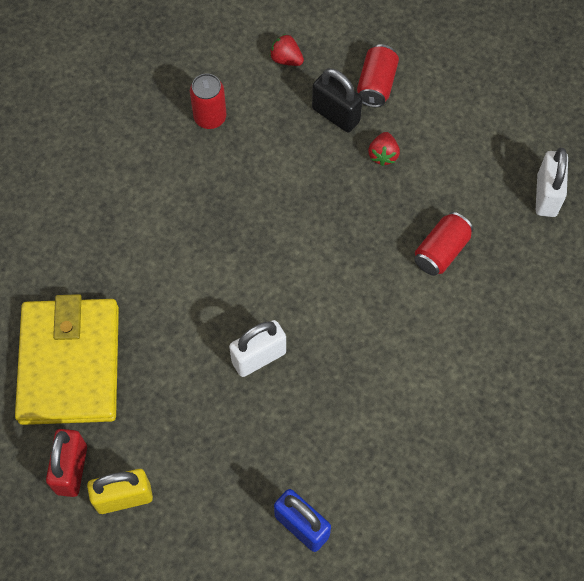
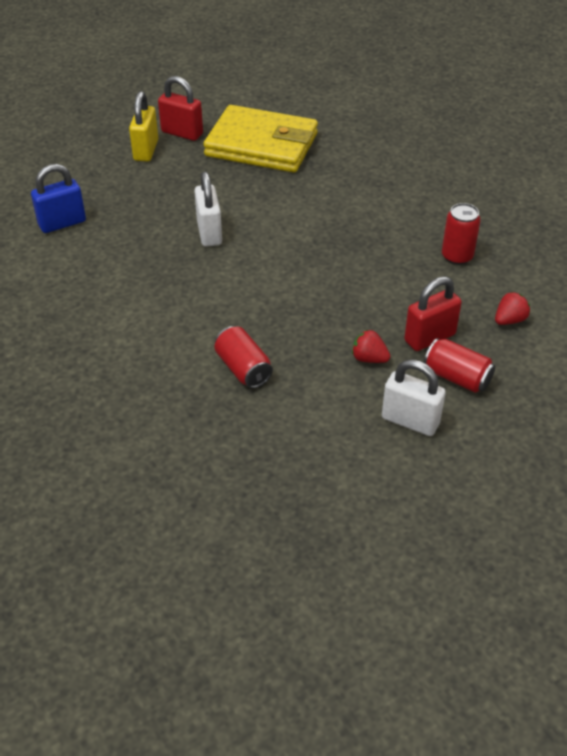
camera: 110 degrees right, 20 degrees down
black padlock [312,68,363,133] -> red padlock [404,276,462,351]
white padlock [536,148,568,217] -> white padlock moved to [382,360,446,436]

